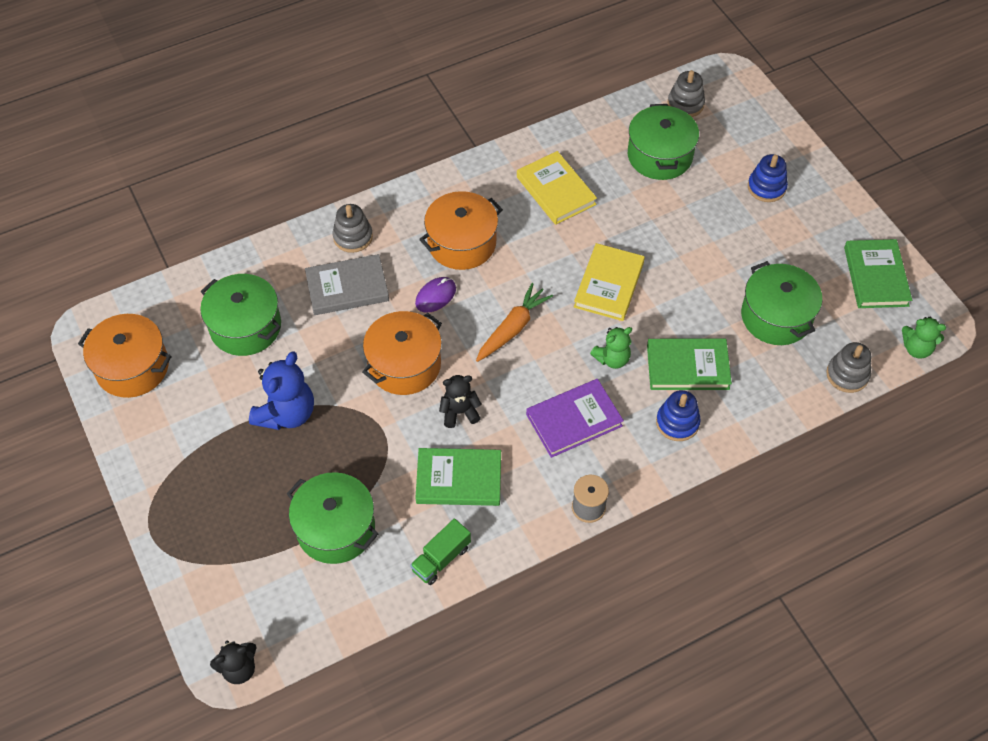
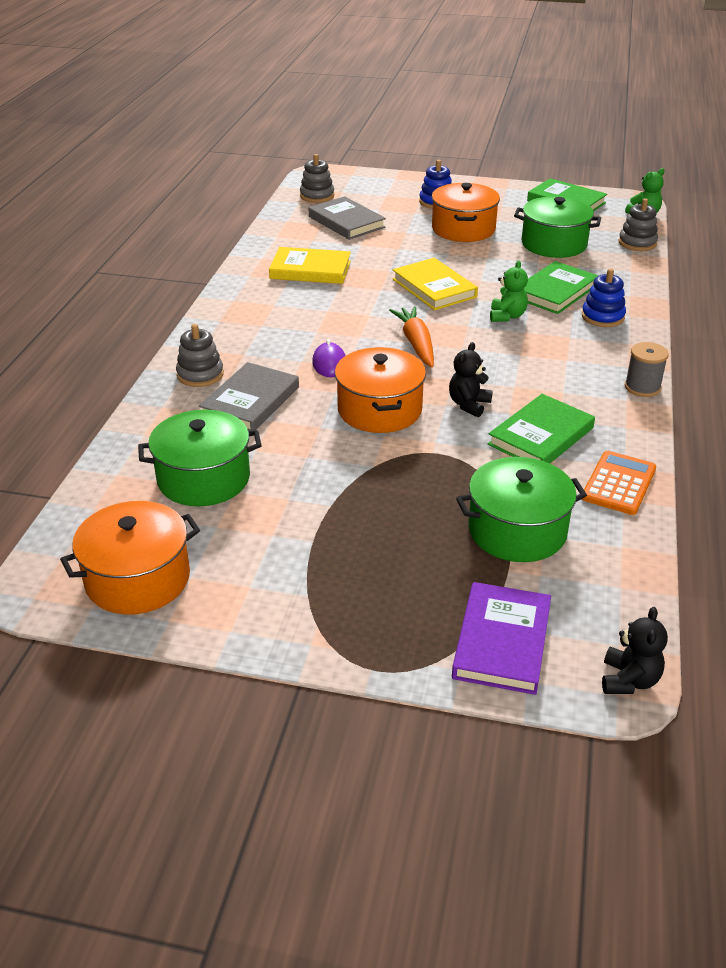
camera: 50 degrees left, 20 degrees down
blue teddy bear [249,351,314,430] -> none
green truck [410,518,471,585] -> orange calculator [582,451,656,515]
orange pot [419,191,503,270] -> orange pot moved to [431,183,500,242]
purple book [526,379,624,458] -> purple book moved to [452,582,551,695]
green pot [628,104,699,180] -> grey book [309,196,386,240]

